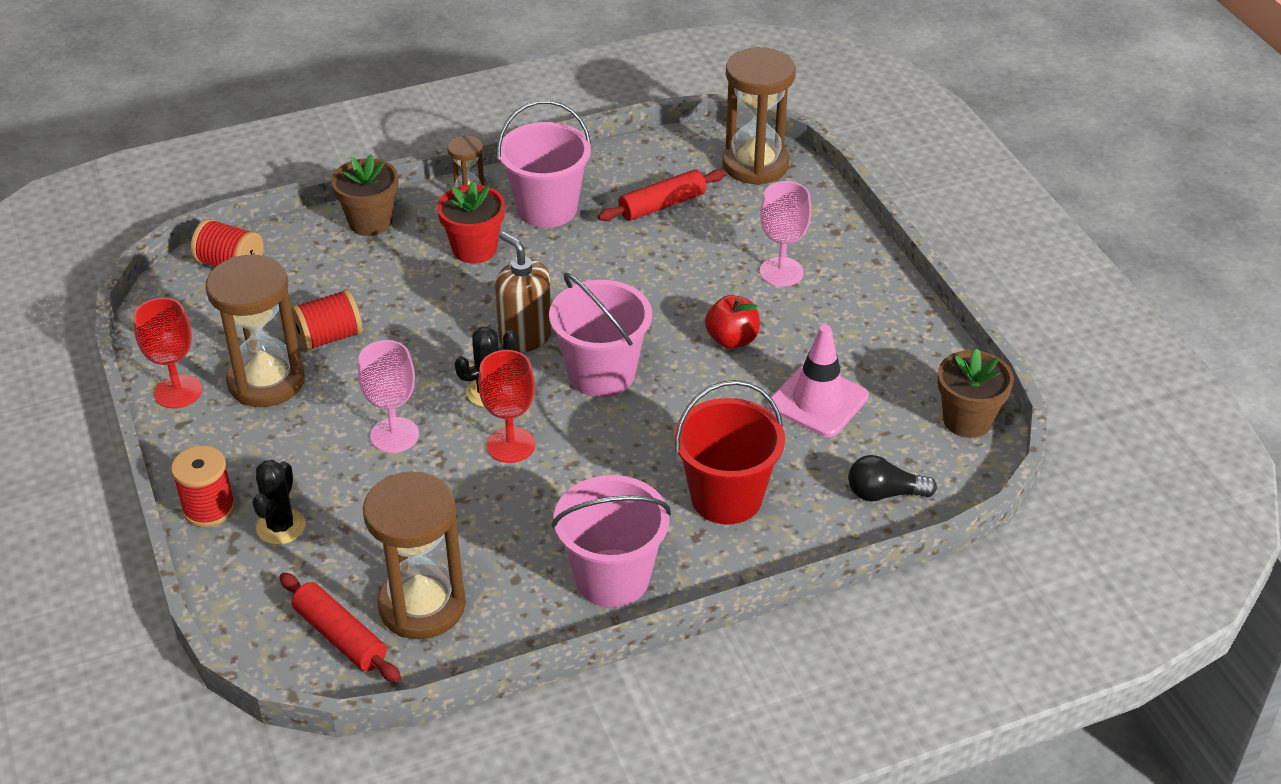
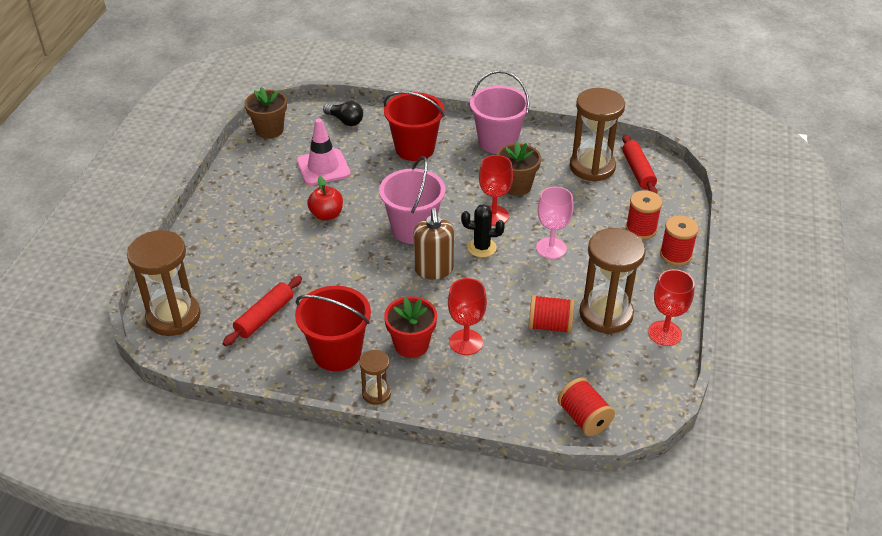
camera: 145 degrees left, 0 degrees up
black cactus [252,460,305,545] -> red spool [626,190,662,239]
brown flower pot [331,154,398,236] -> brown flower pot moved to [496,141,541,196]
pink bucket [497,100,591,228] -> red bucket [295,286,371,371]
red rolling pin [598,169,726,221] -> red rolling pin turned 60 degrees counterclockwise [223,276,302,346]
pink goblet [760,181,811,287] -> none
none -> red goblet [448,278,487,355]

